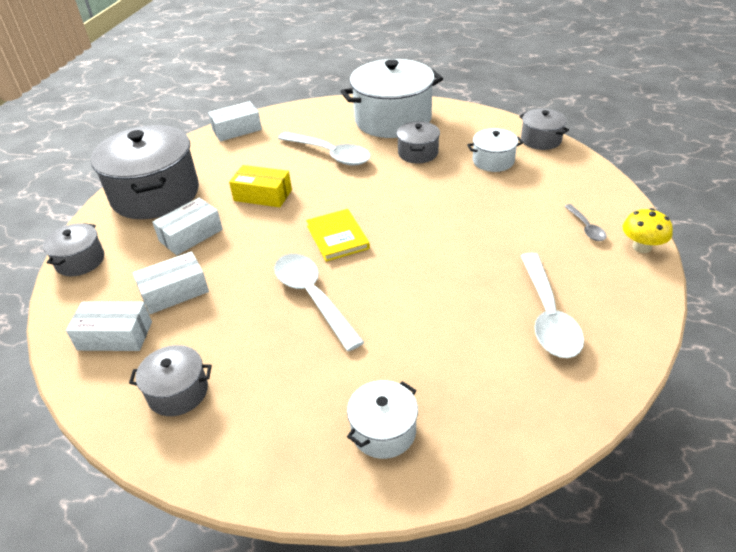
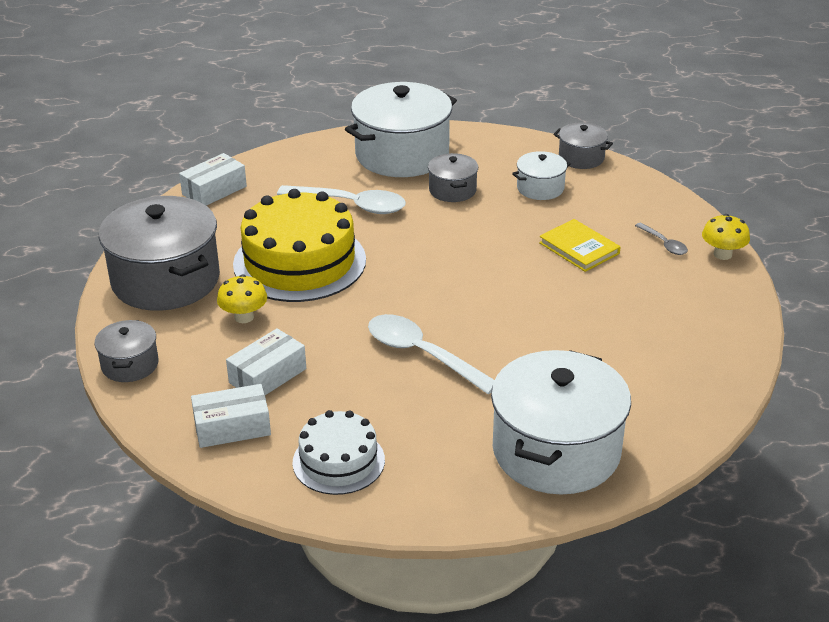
camera: 20 degrees left, 5 degrees down
grey pot [129,345,212,416] -> white cake [293,410,385,495]
white box [152,198,223,255] -> yellow mushroom [217,274,267,323]
yellow box [229,165,292,207] -> yellow cake [233,189,366,302]
yellow book [306,209,370,262] -> yellow book moved to [539,219,621,272]
white pot [347,380,418,459] -> white pot [491,350,631,494], size x2.06
white spoon [521,253,584,358] -> none

